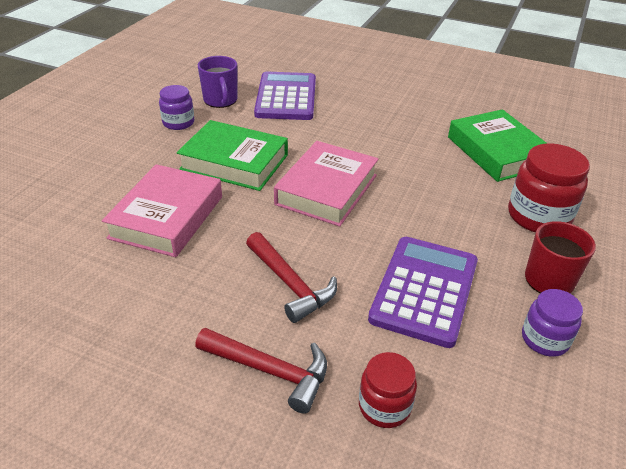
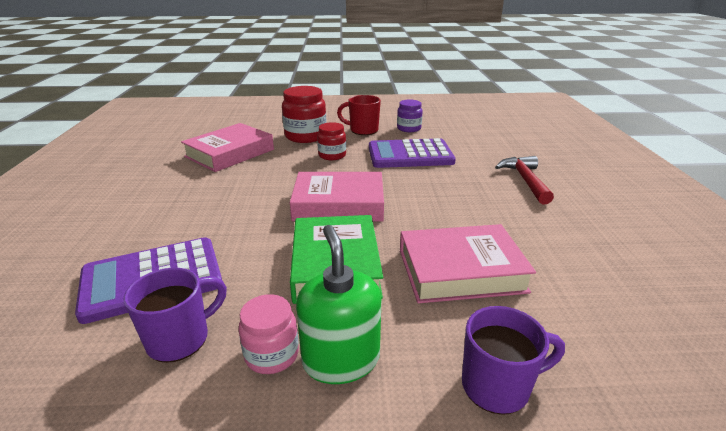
camera: 115 degrees left, 10 degrees down
purple jar [159,85,194,130] -> pink jar [238,294,299,374]
red hammer [246,232,337,323] -> none
red jar [359,352,417,428] -> red jar moved to [317,122,346,160]
green book [448,109,548,182] -> pink book [181,123,274,172]
none -> green soap dispenser [296,225,382,384]
none -> purple mug [462,306,565,415]

